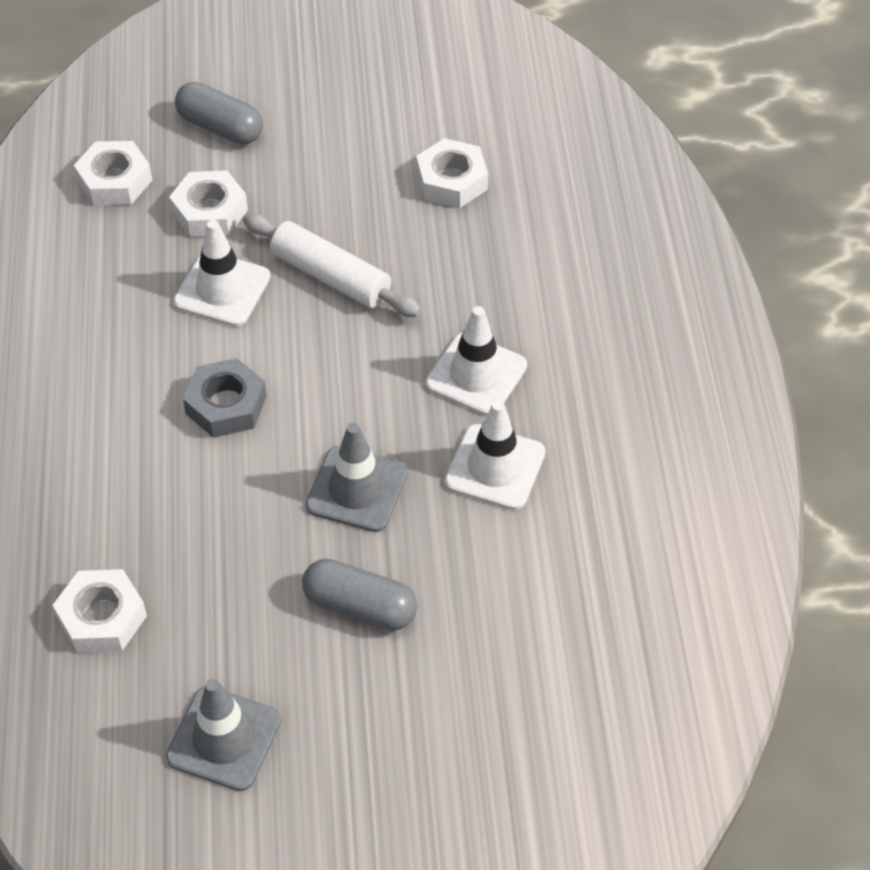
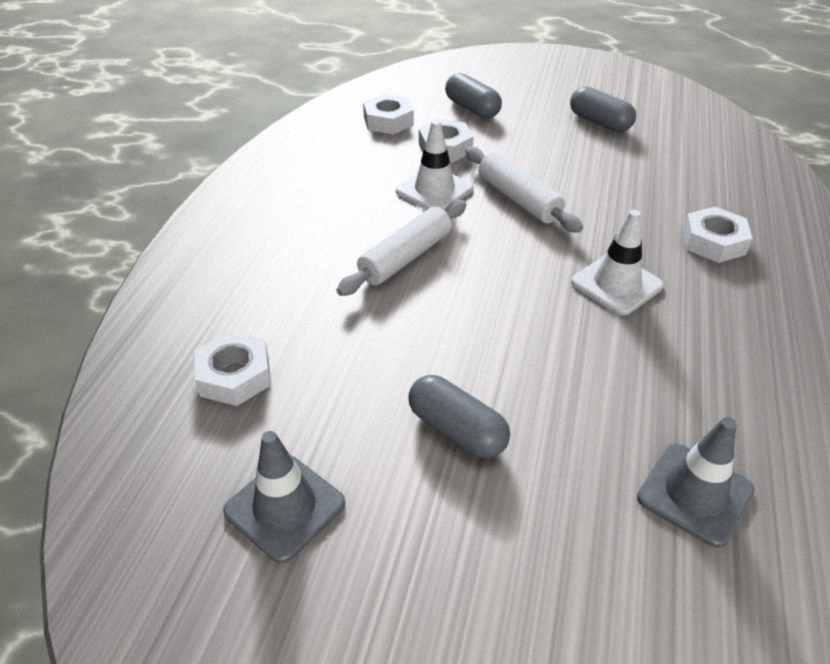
camera: 20 degrees right, 10 degrees down
grey nut [183,358,267,438] -> white rolling pin [337,200,466,296]
grey traffic cone [306,423,407,532] -> grey traffic cone moved to [637,417,754,548]
white nut [416,138,488,208] -> white nut moved to [683,207,753,263]
white traffic cone [445,400,545,510] -> none
none -> grey capsule [570,87,636,132]

